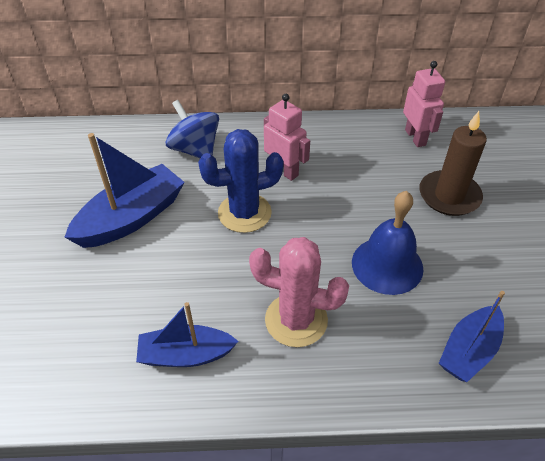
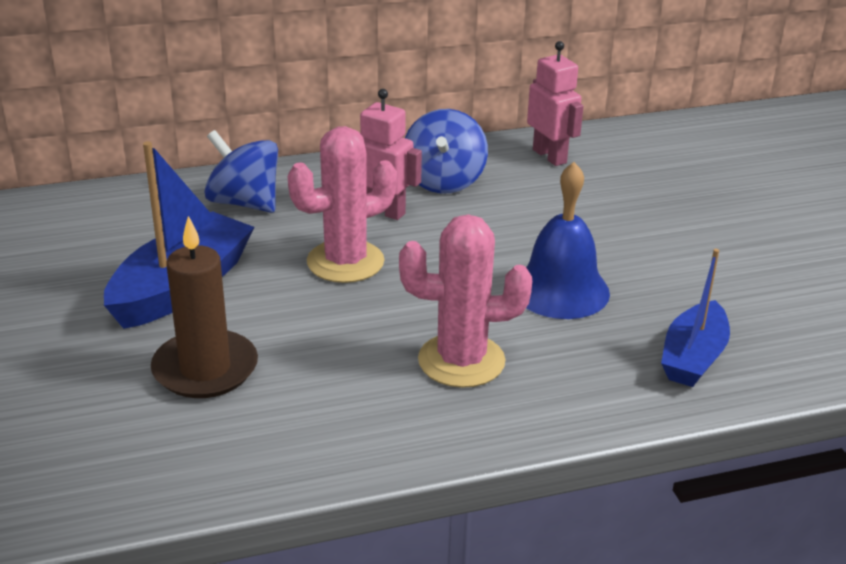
camera: 15 degrees left, 15 degrees down
blue boat [136,302,238,367] -> none
blue cactus [198,129,284,233] -> pink cactus [288,126,397,283]
brown candle [419,111,487,216] -> brown candle moved to [151,216,258,398]
none -> blue spinning top [405,109,488,194]

